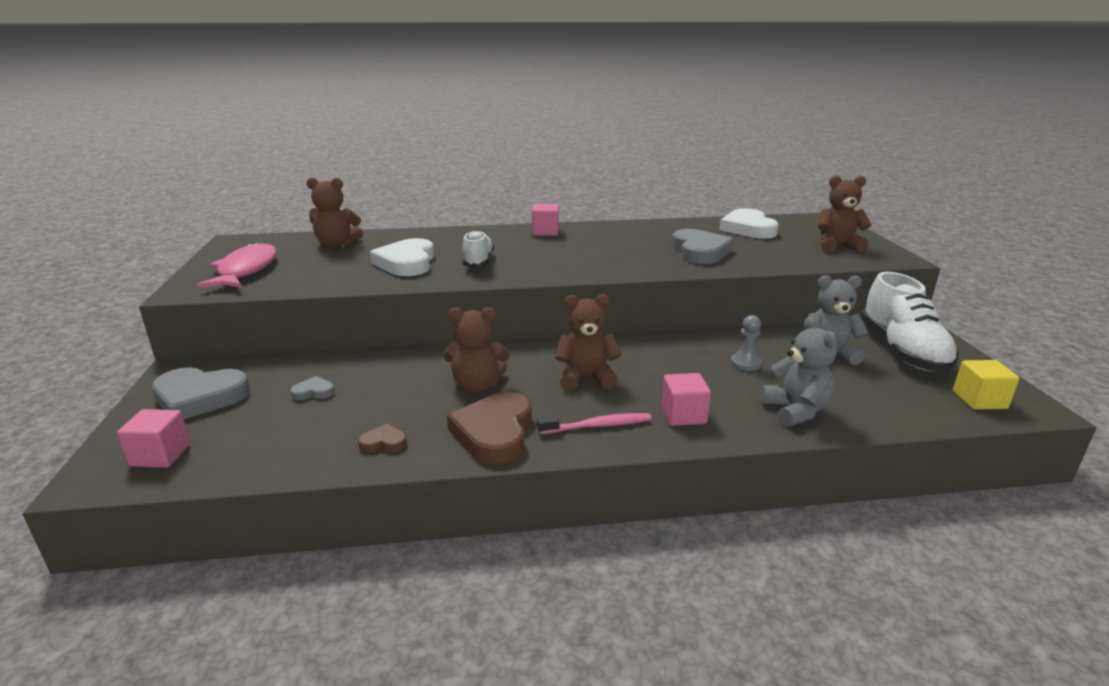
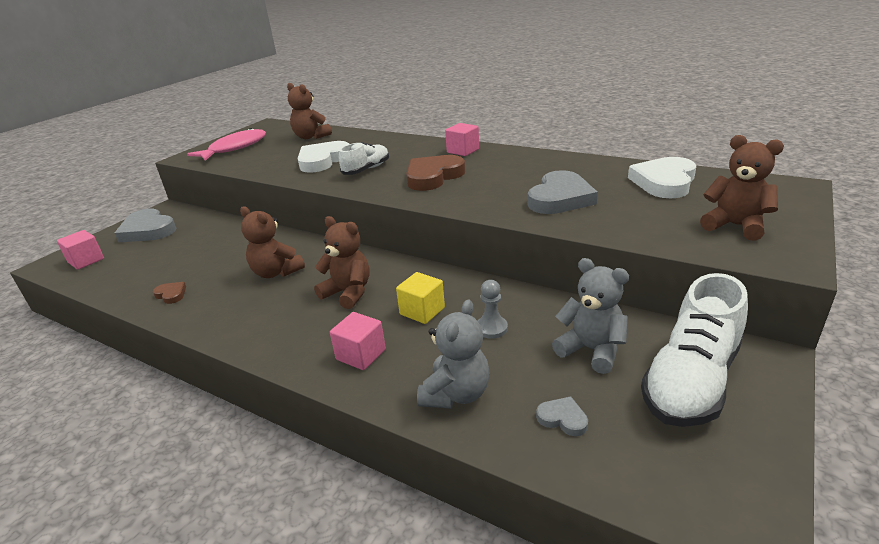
camera: 40 degrees right, 5 degrees up
grey heart [290,376,335,400] -> grey heart moved to [536,396,588,436]
brown heart [447,392,532,464] -> brown heart moved to [406,155,465,191]
pink toothbrush [537,413,652,434] -> none
yellow cube [953,360,1019,410] -> yellow cube moved to [396,272,445,324]

